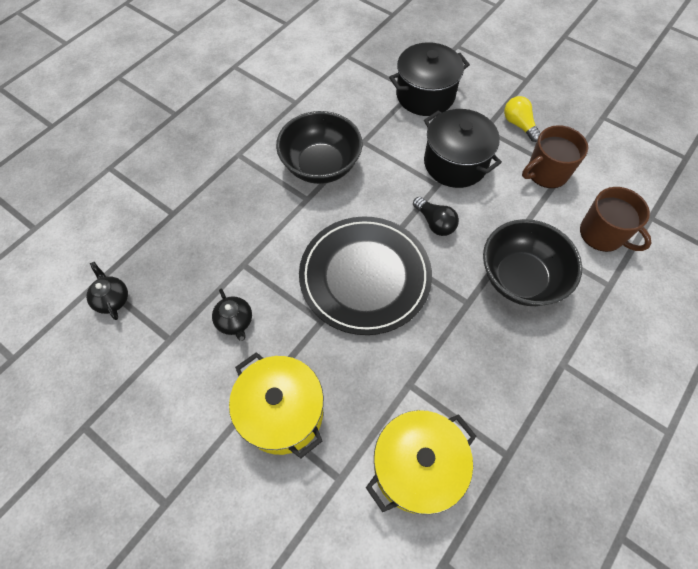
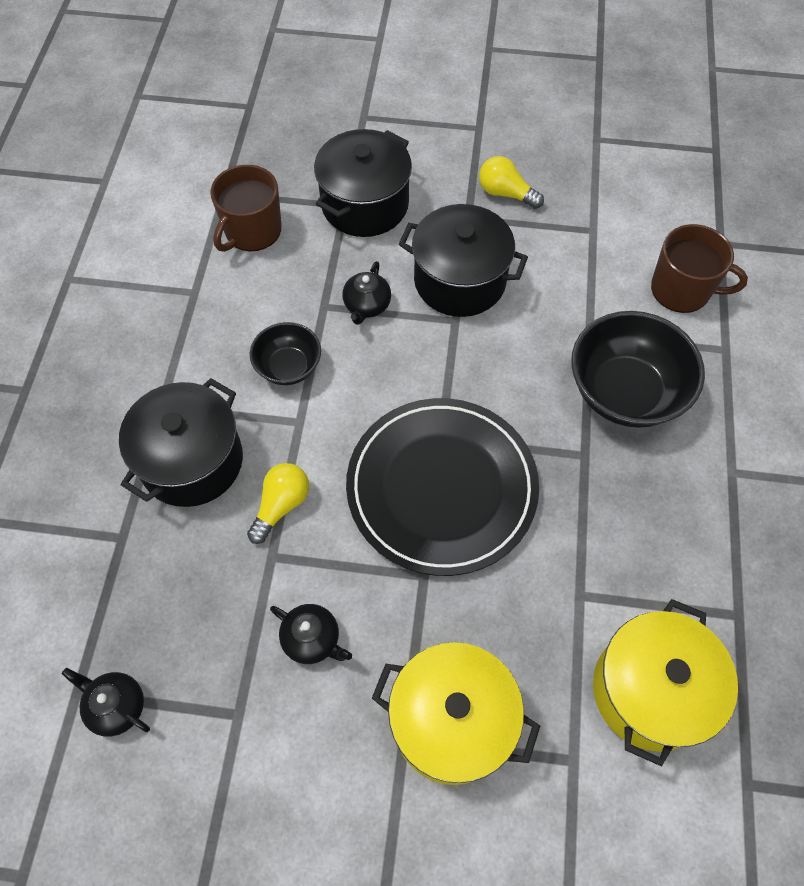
camera: 30 degrees left, 0 degrees up
black bowl [276,111,362,184] -> black bowl [250,322,321,385], size x0.56
black light bulb [413,197,459,236] -> none
brown mug [522,125,588,188] -> brown mug moved to [210,165,282,252]
none -> black pot [119,378,243,507]
none -> yellow light bulb [247,463,309,544]
none -> black teapot [342,261,391,325]

